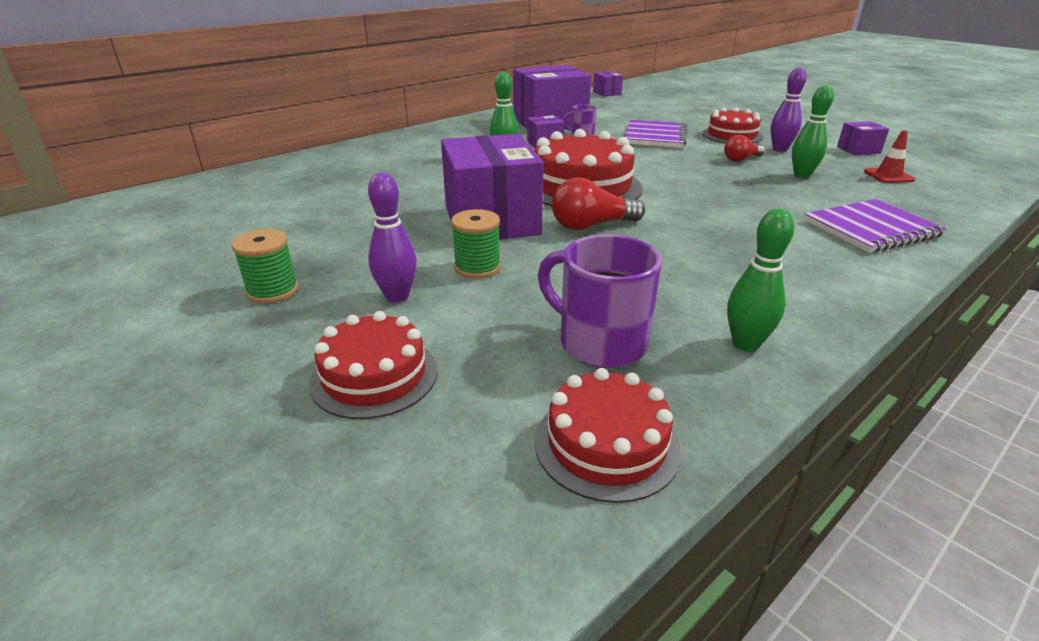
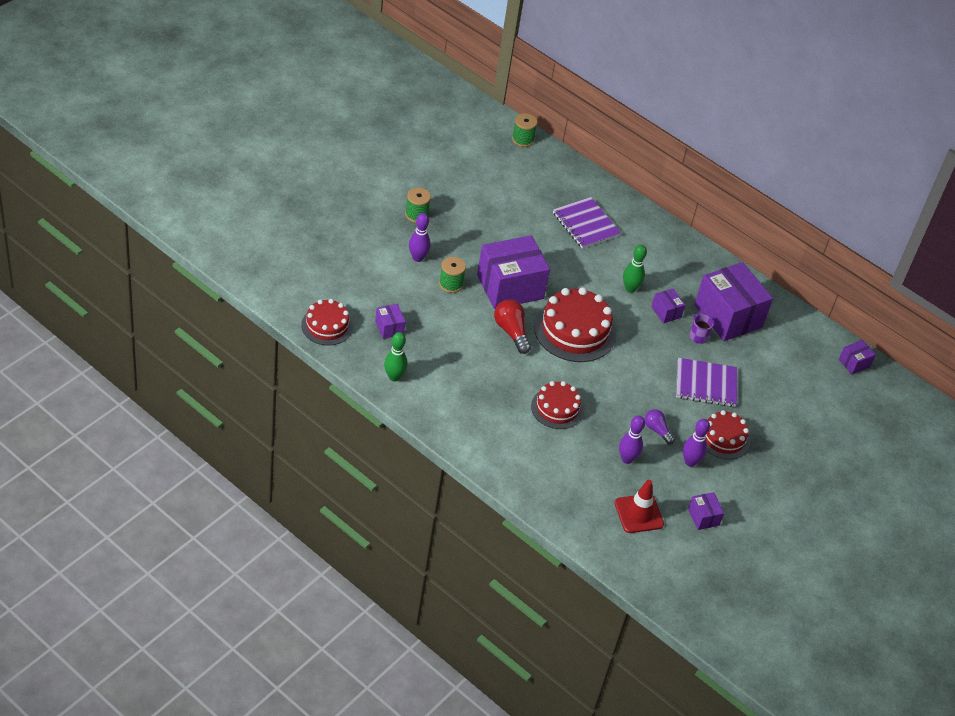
camera: 75 degrees right, 15 degrees up
red cake [309,311,438,419] -> red cake moved to [531,381,584,429]
purple mug [538,234,662,368] -> purple box [375,304,406,339]
red light bulb [724,135,765,162] -> purple light bulb [645,409,675,444]
green bowling pin [792,85,834,178] -> purple bowling pin [619,416,645,464]
purple notebook [804,199,947,253] -> purple notebook moved to [553,197,621,249]
red traffic cone [864,130,915,183] -> red traffic cone [615,480,664,533], size x1.50
none -> green spool [512,113,537,147]

